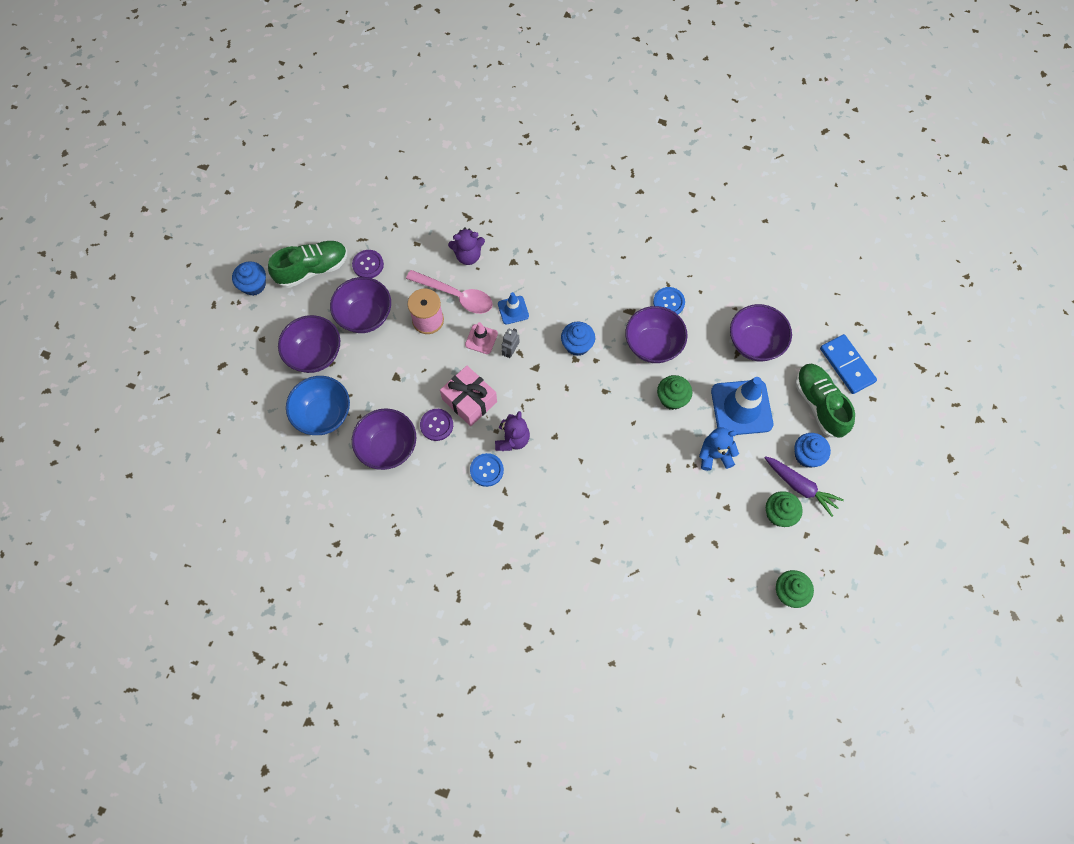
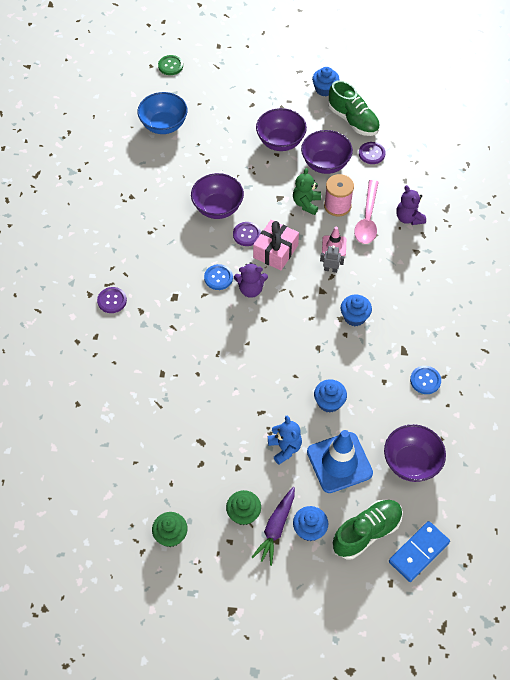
camera: 75 degrees right, 10 degrees down
blue bowl [286,376,350,435] -> blue bowl moved to [137,92,188,134]
blue traffic cone [498,292,529,324] -> none
purple bowl [625,306,688,363] -> none
green cupcake [657,375,692,410] -> blue cupcake [314,379,347,413]
none -> purple button [97,287,127,313]
none -> green button [158,55,183,75]
none -> green teddy bear [293,168,321,215]

